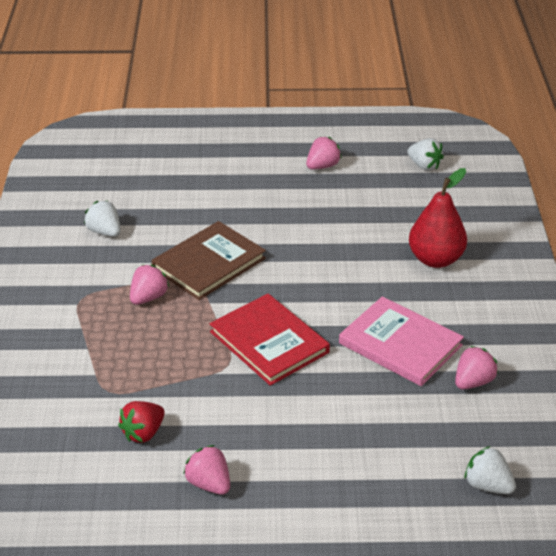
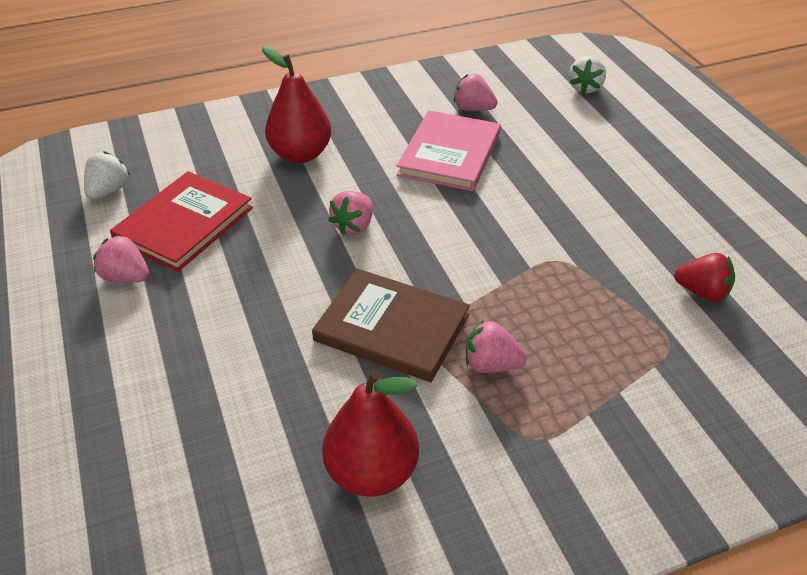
camera: 110 degrees left, 5 degrees up
white strawberry [84,201,121,237] -> red pear [322,370,419,497]
pink strawberry [184,445,230,495] -> pink strawberry moved to [328,191,373,236]
red book [210,294,330,386] -> red book moved to [110,171,253,272]

